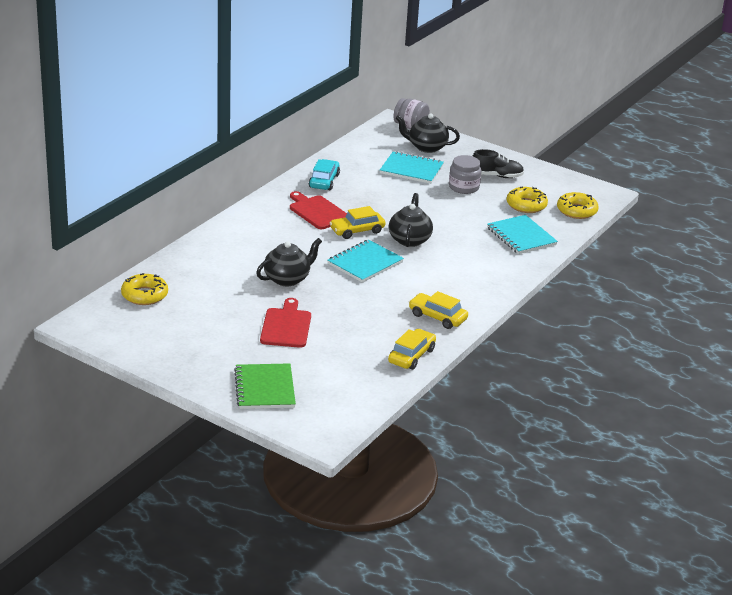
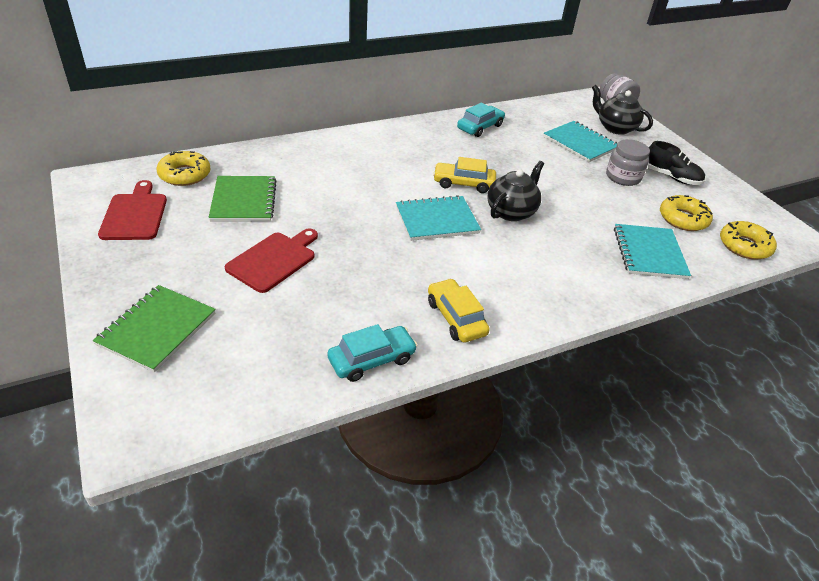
camera: 30 degrees right, 10 degrees up
black teapot [256,238,322,286] -> none
red cutting board [290,191,347,229] -> red cutting board moved to [98,180,167,240]
yellow car [388,329,436,370] -> turquoise car [327,324,417,382]
none -> green notebook [209,176,277,221]

